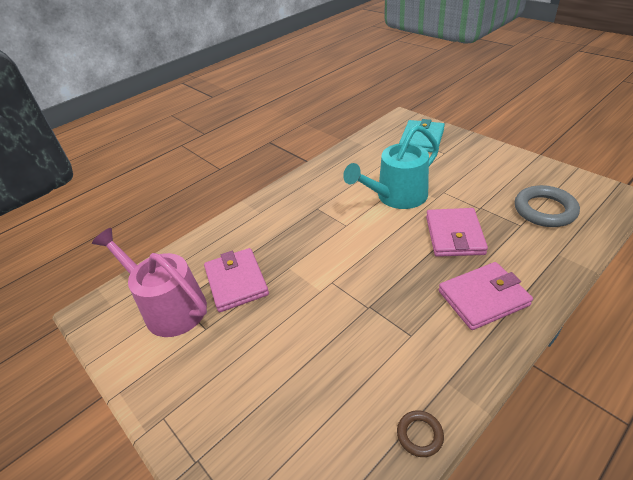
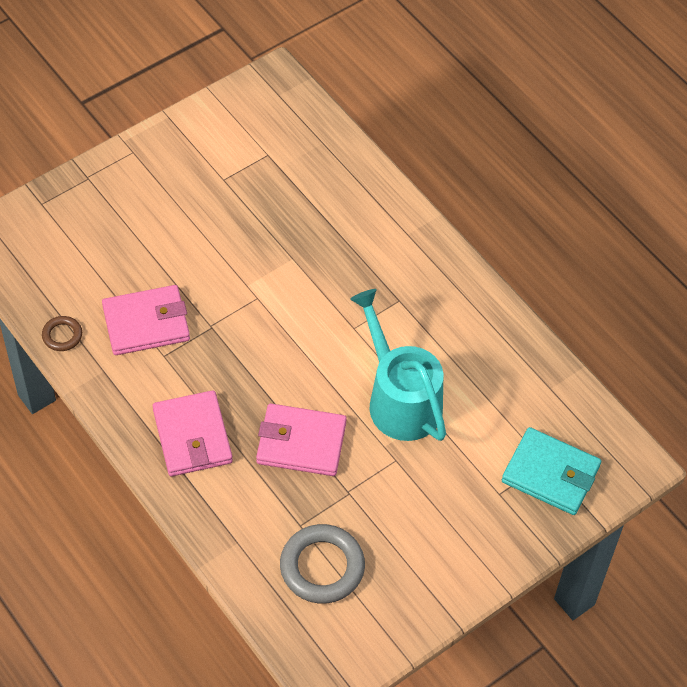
camera: 90 degrees right, 15 degrees up
pink watering can [92,228,207,337] -> none
pink wallet [204,248,269,312] -> pink wallet moved to [102,285,190,355]

